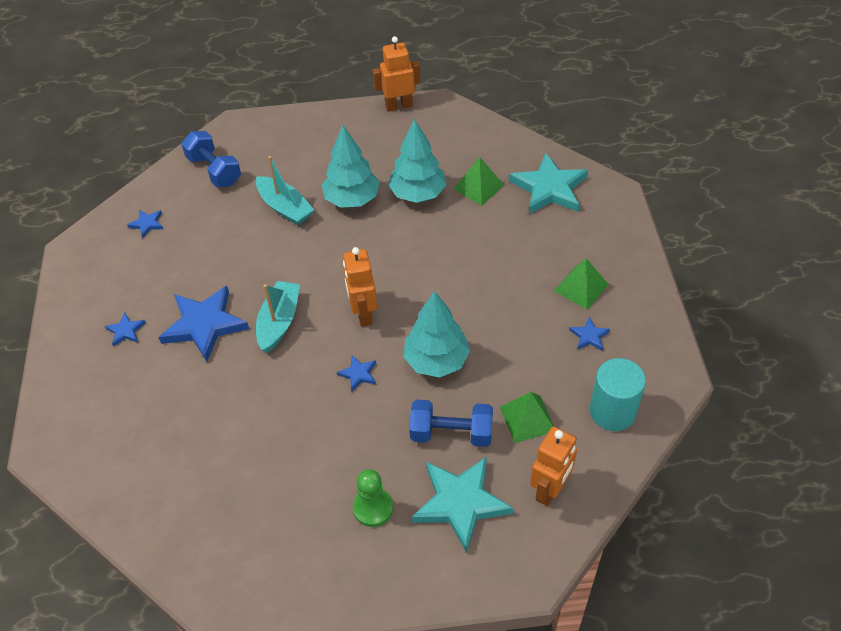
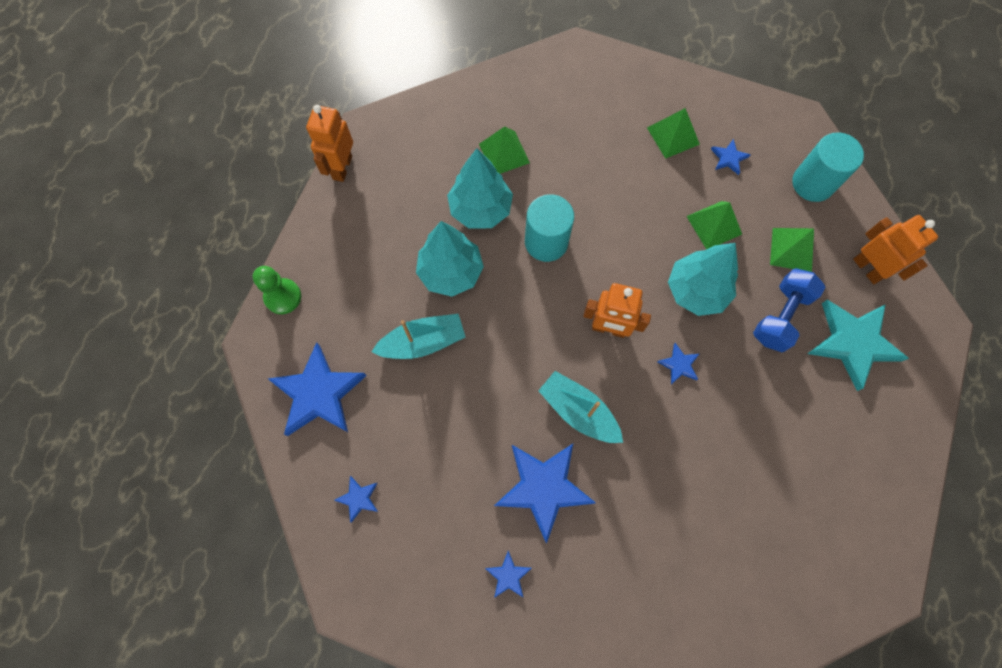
camera: 65 degrees left, 20 degrees up
blue dumbbell [181,131,241,187] -> blue star [268,342,367,436]
green pawn [353,469,393,527] -> green pawn moved to [253,266,301,314]
turquoise star [509,153,588,214] -> none
none -> turquoise cylinder [525,194,574,262]
none -> green pyramid [687,201,742,250]

